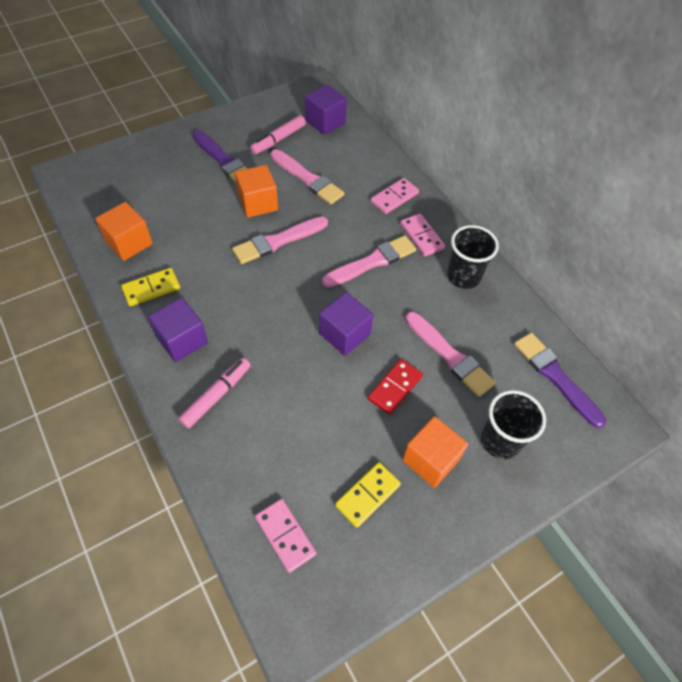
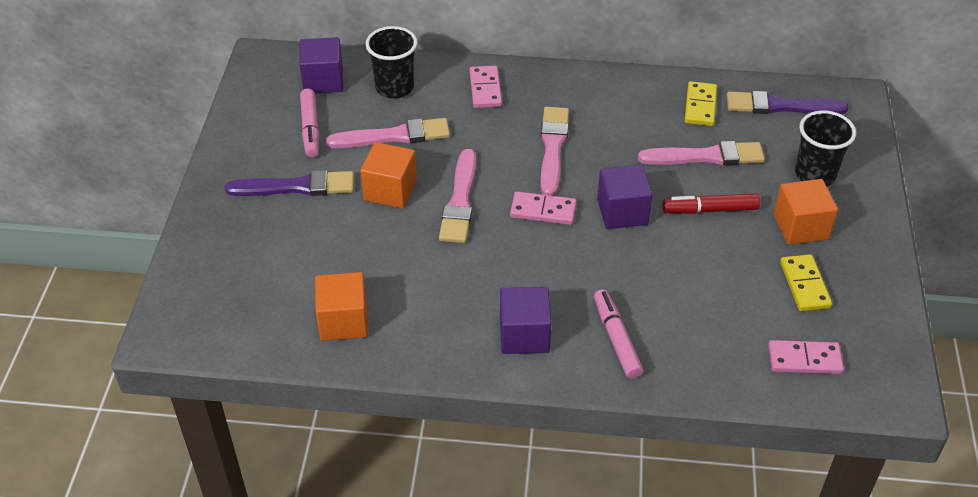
camera: 50 degrees left, 10 degrees down
yellow domino [121,268,180,306] -> yellow domino moved to [684,81,717,126]
red domino [368,359,423,415] -> red marker [663,193,760,214]
pink domino [400,214,445,256] -> pink domino moved to [510,191,577,225]
black cup [447,225,499,289] -> black cup moved to [365,26,417,99]

